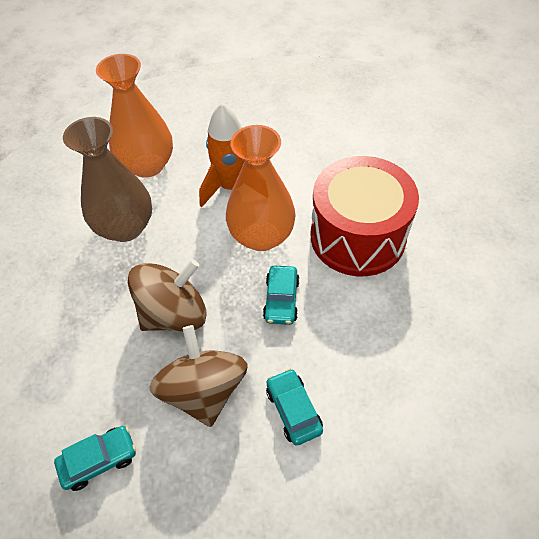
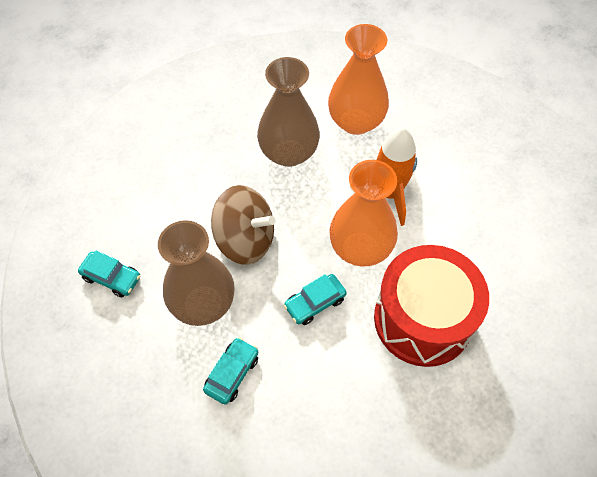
camera: 50 degrees right, 5 degrees up
brown spinning top [150,325,248,427] -> brown vase [158,220,235,326]

